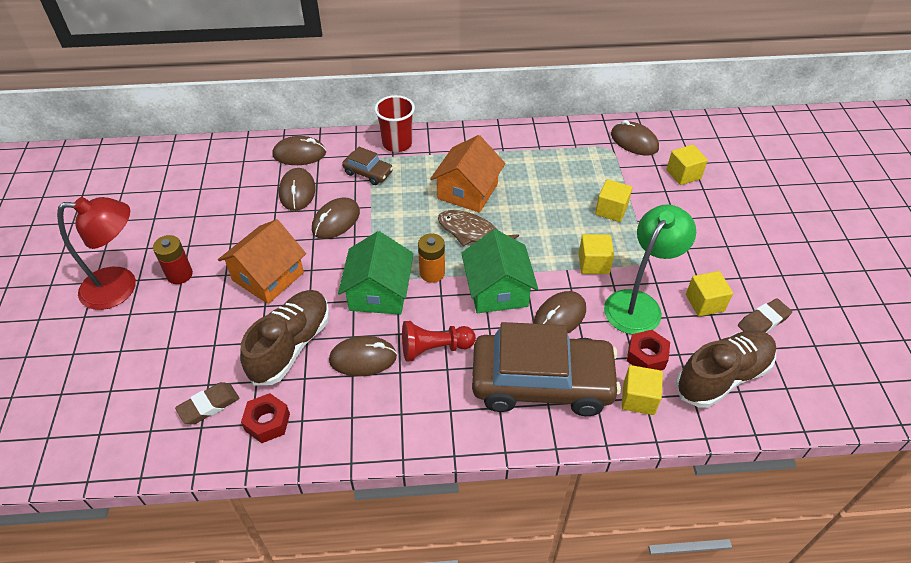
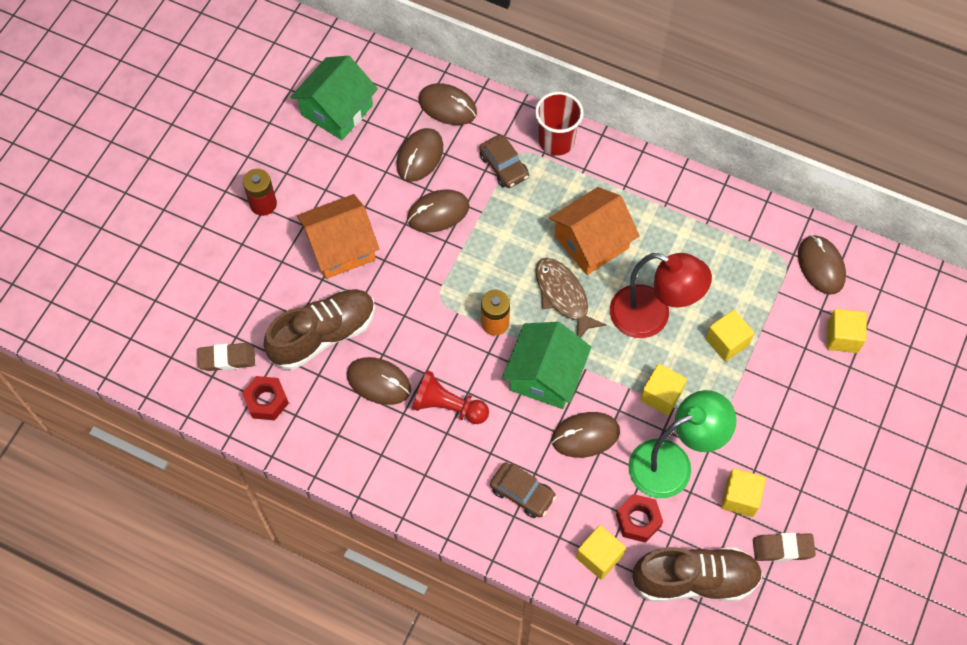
camera: 30 degrees right, 15 degrees up
red lamp [57,197,136,310] -> red lamp moved to [610,253,712,338]
green house [338,231,413,315] -> green house moved to [290,56,378,140]
brown car [472,322,621,416] -> brown car [490,462,556,518], size x0.44

